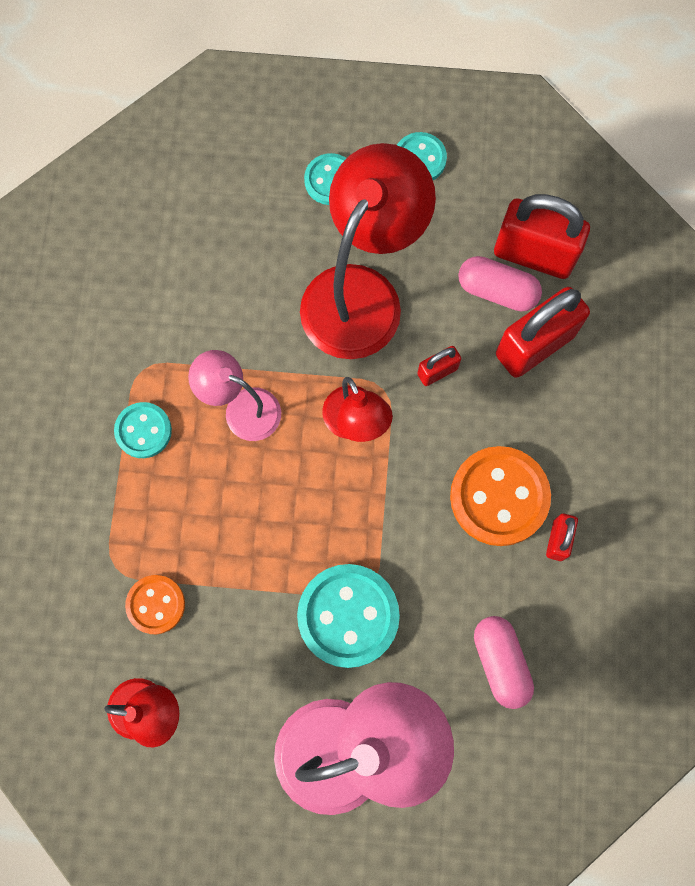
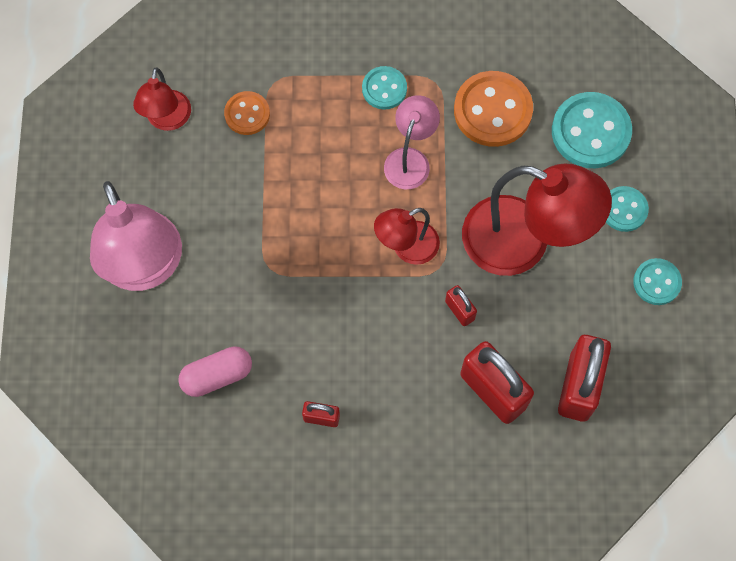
camera: 85 degrees right, 5 degrees down
turquoise button [297,564,400,668] -> turquoise button moved to [552,92,632,168]
orange button [450,446,551,546] -> orange button moved to [454,71,533,147]
pink capsule [458,256,542,311] -> none

